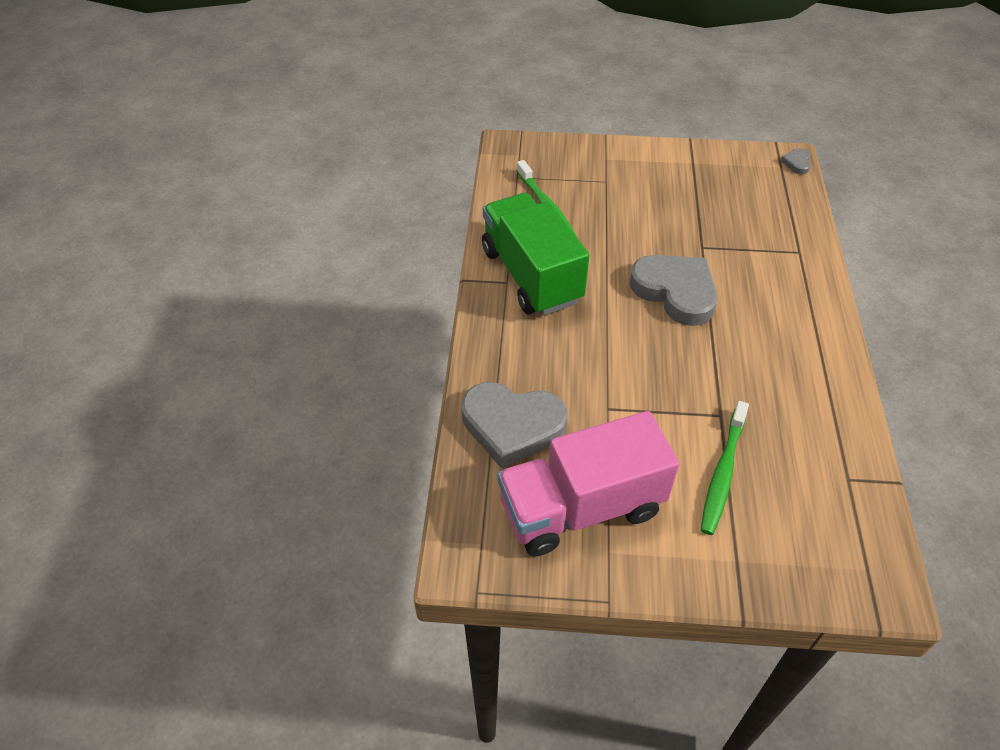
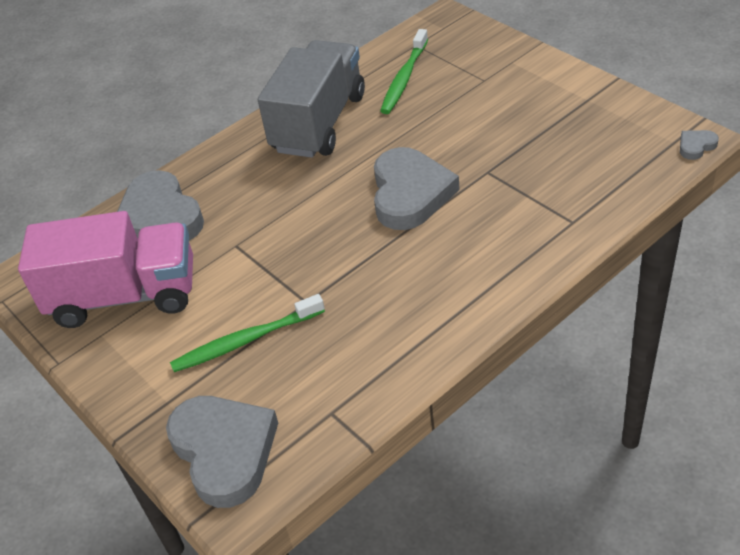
camera: 50 degrees right, 5 degrees down
green truck [482,193,589,315] -> grey truck [258,40,365,158]
pink truck [498,411,679,556] -> pink truck turned 150 degrees clockwise [18,211,193,328]
none -> grey heart [166,396,278,508]

